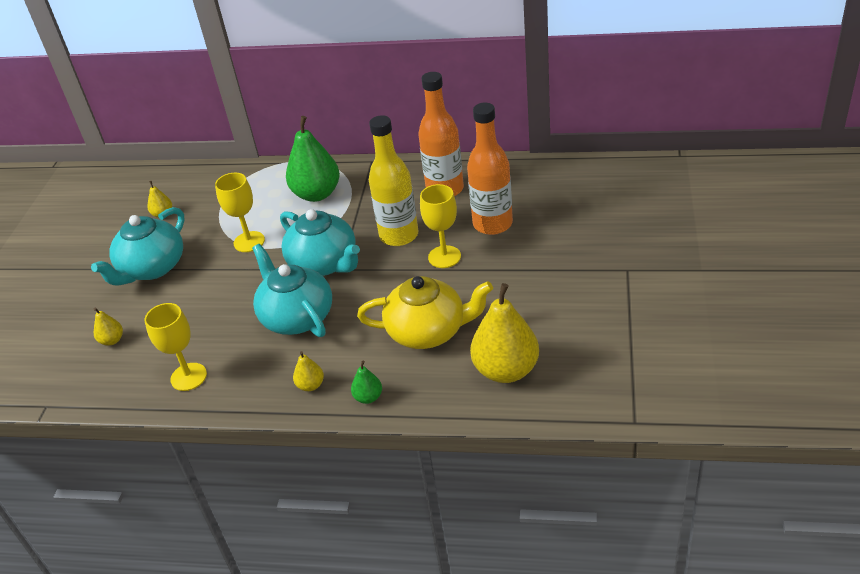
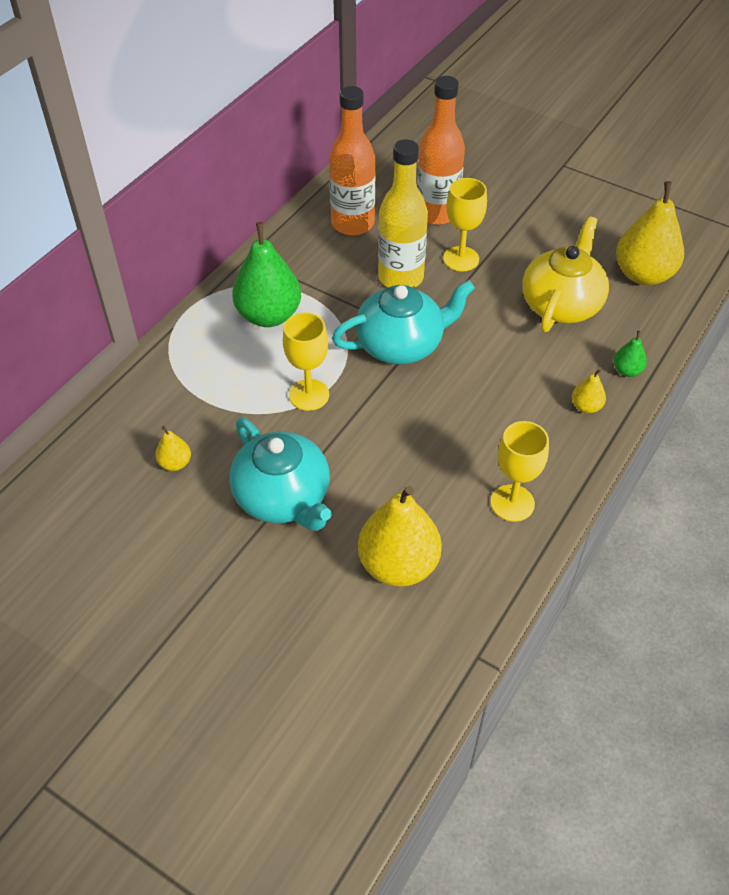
camera: 70 degrees left, 10 degrees up
yellow pear [94,308,123,346] -> yellow pear [358,486,442,587], size x2.18
turquoise teapot [252,244,332,337] -> none

